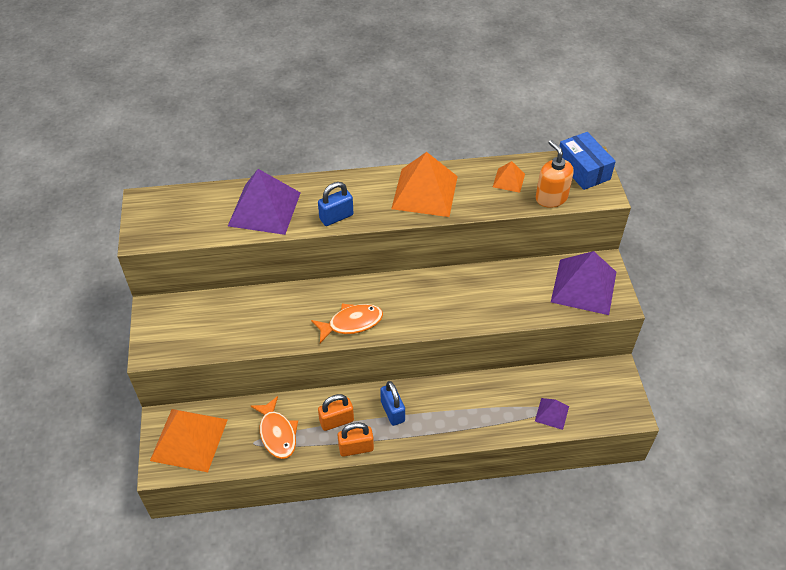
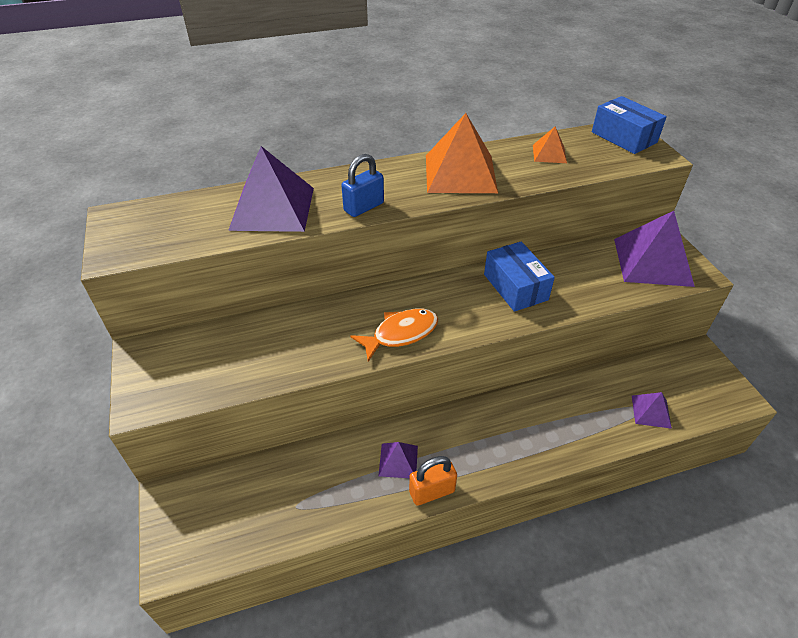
camera: 10 degrees left, 5 degrees down
orange pyramid [150,409,228,472] -> none
orange fish [251,396,298,459] -> none
orange padlock [318,394,354,431] -> purple pyramid [379,442,418,478]
blue padlock [380,381,405,426] -> none
orange soap dispenser [536,140,574,208] -> none
none -> blue box [484,241,555,312]

